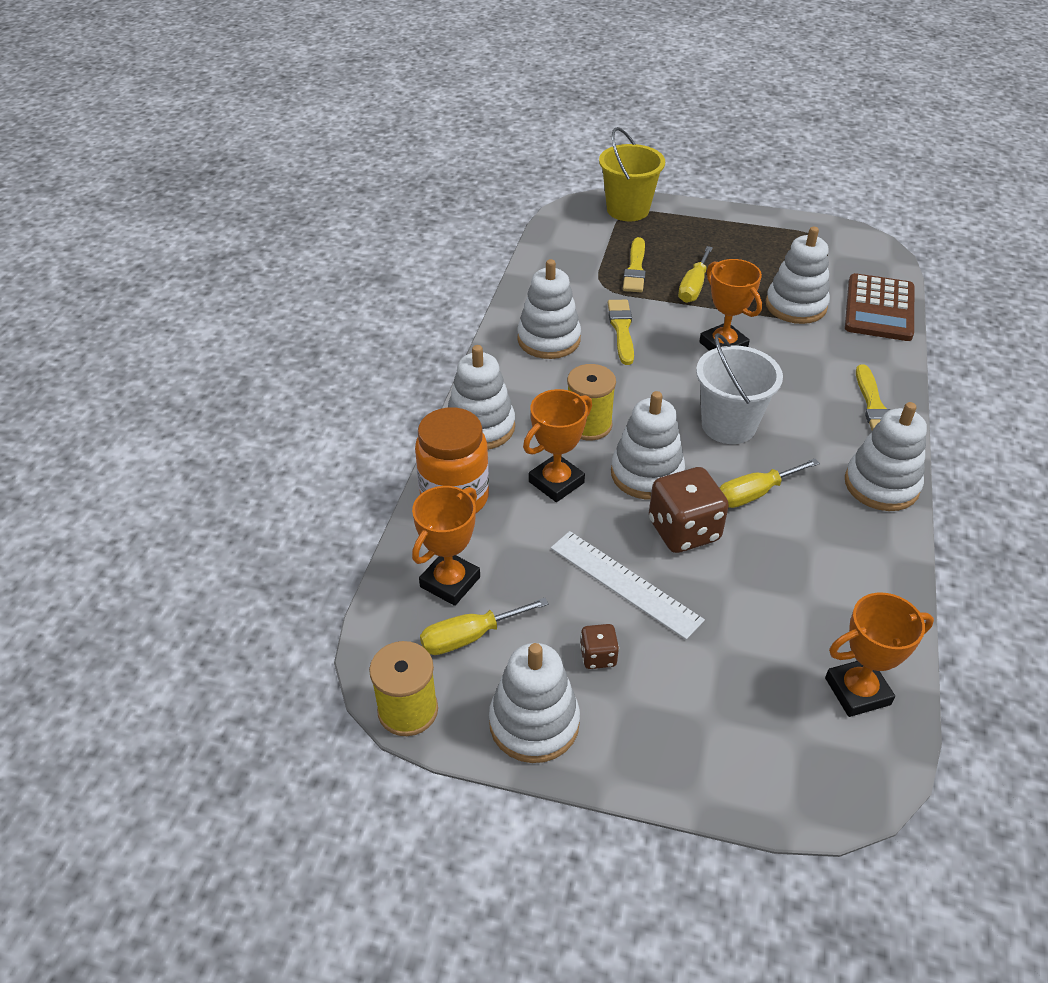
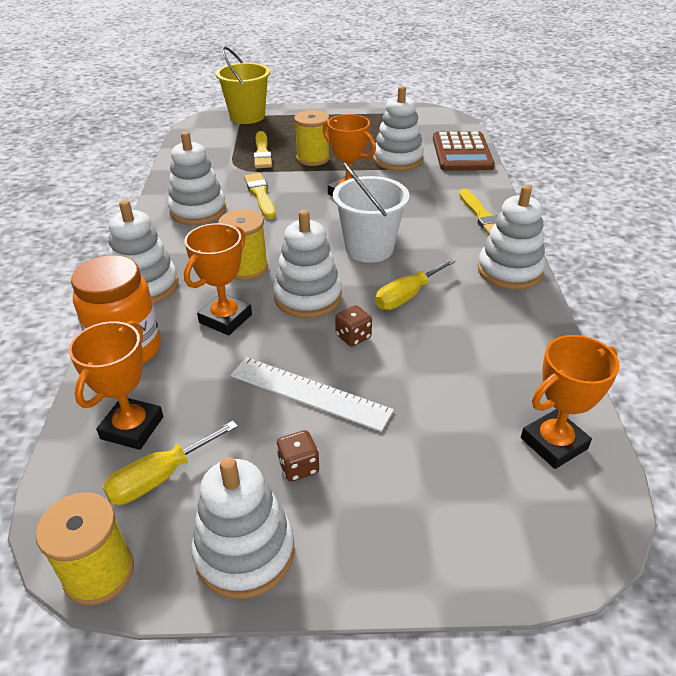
camera: 15 degrees left, 5 degrees down
brown dice [649,467,729,553] -> brown dice [335,305,372,347], size x0.51
yellow screwdriver [678,246,713,303] -> yellow spool [294,110,330,166]

